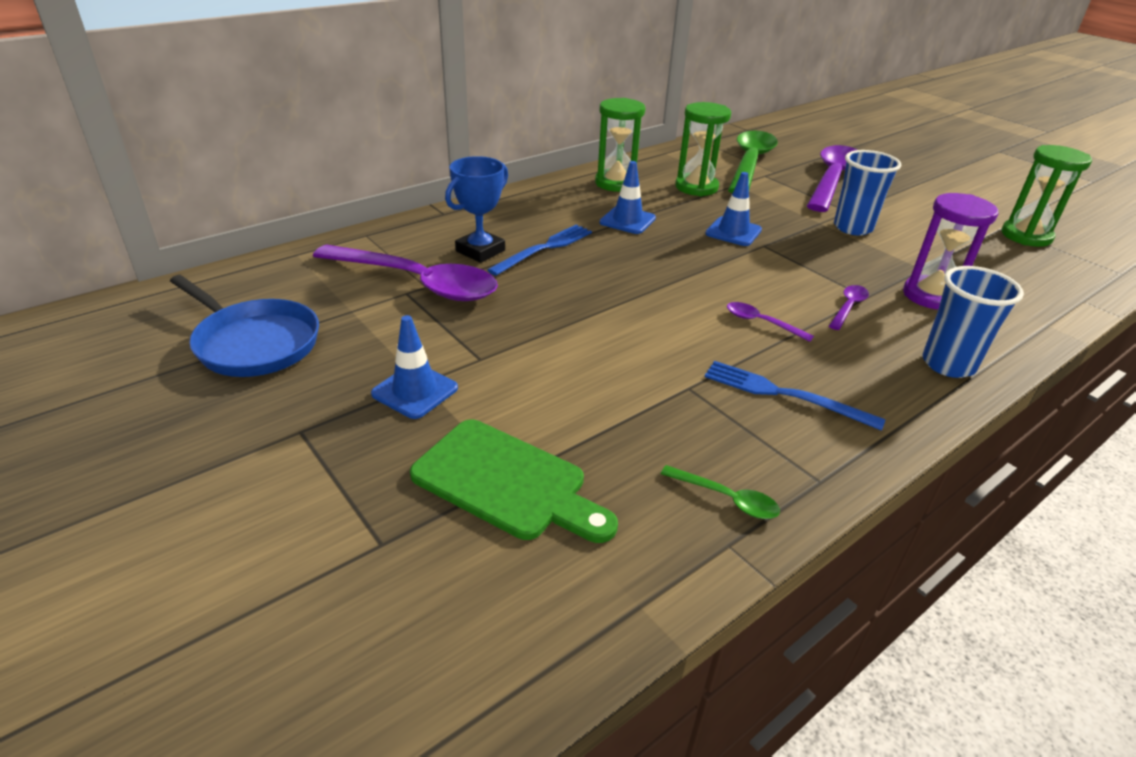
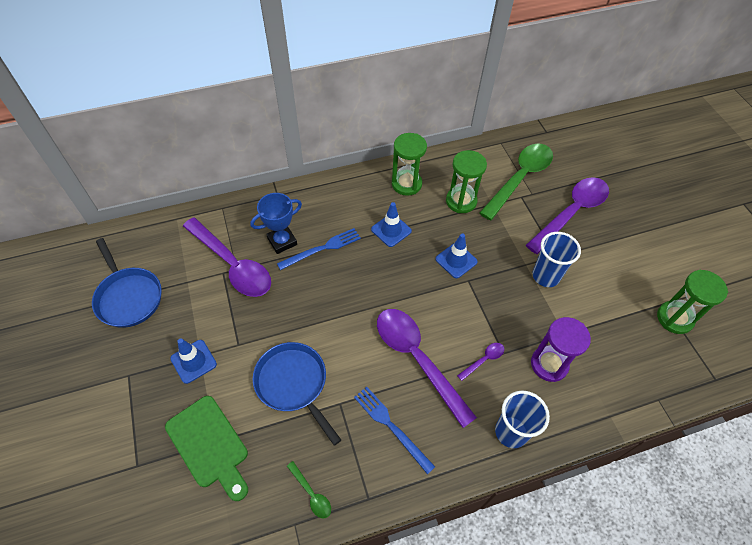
camera: 20 degrees right, 20 degrees up
purple spoon [727,302,814,342] -> purple spoon [377,309,477,428], size x2.42
none -> blue pan [253,342,341,446]

